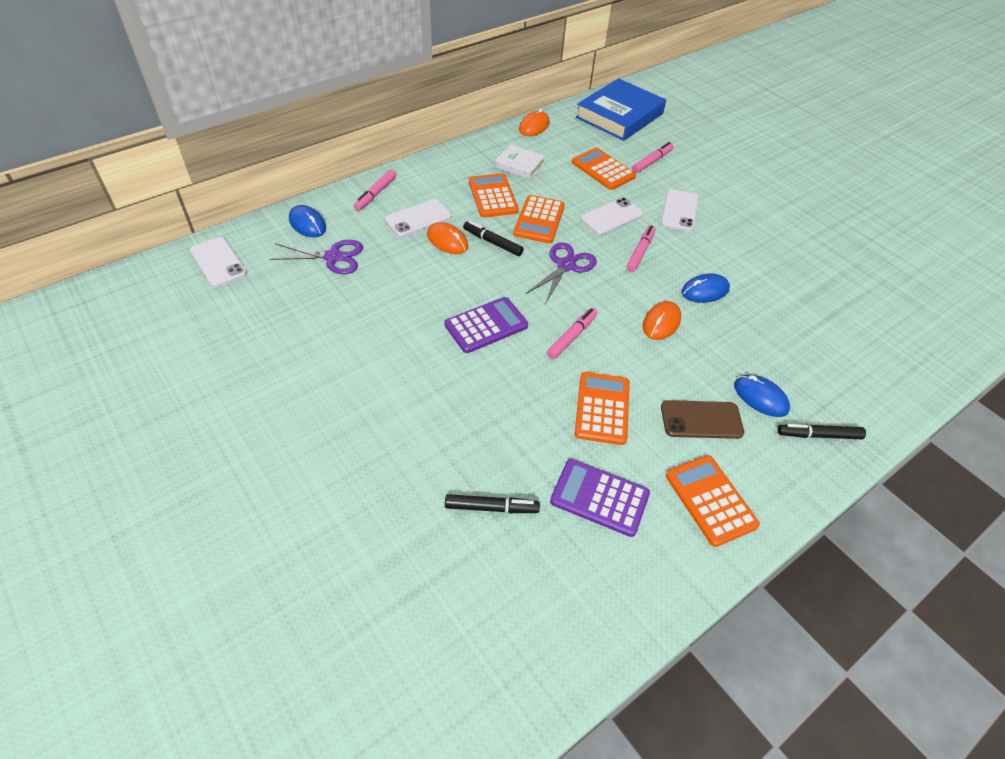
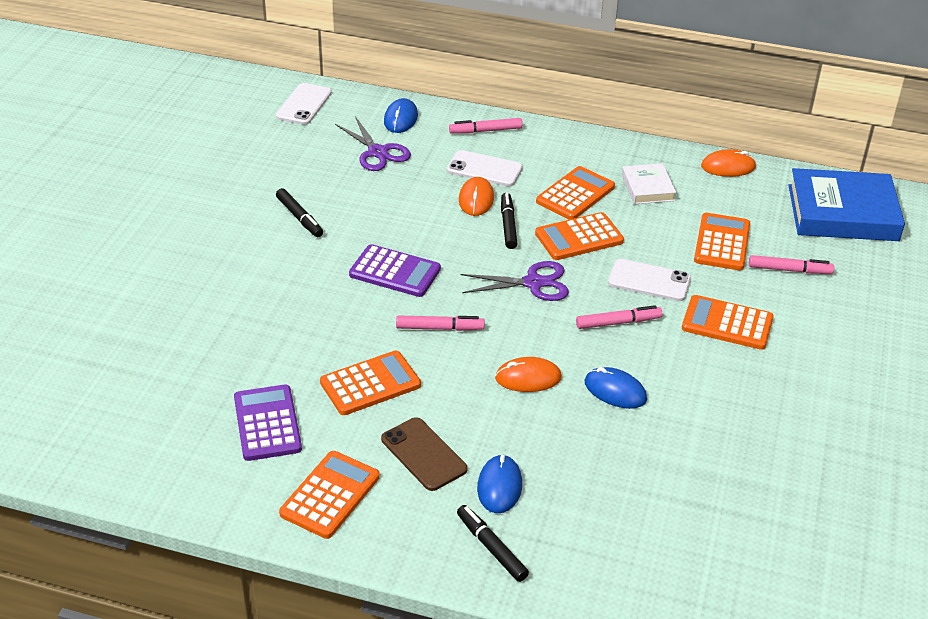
camera: 55 degrees right, 10 degrees down
black marker [445,494,540,513] -> black marker moved to [276,188,323,237]
white phone [661,189,699,232] -> orange calculator [682,295,774,350]

